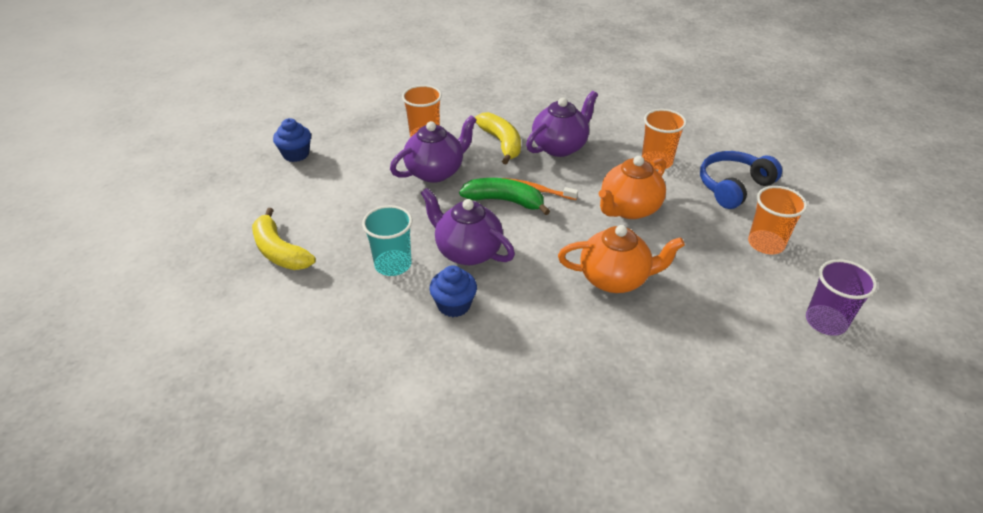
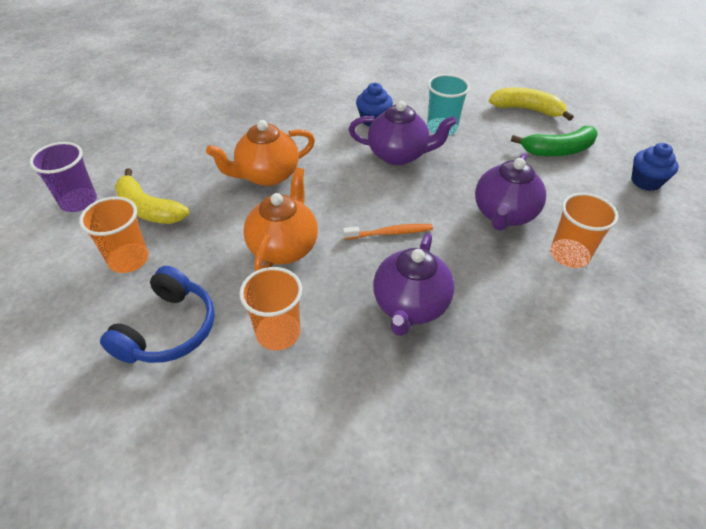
camera: 150 degrees right, 5 degrees up
green banana [459,178,550,215] -> green banana moved to [511,126,598,156]
yellow banana [475,112,521,165] -> yellow banana moved to [115,168,189,224]

